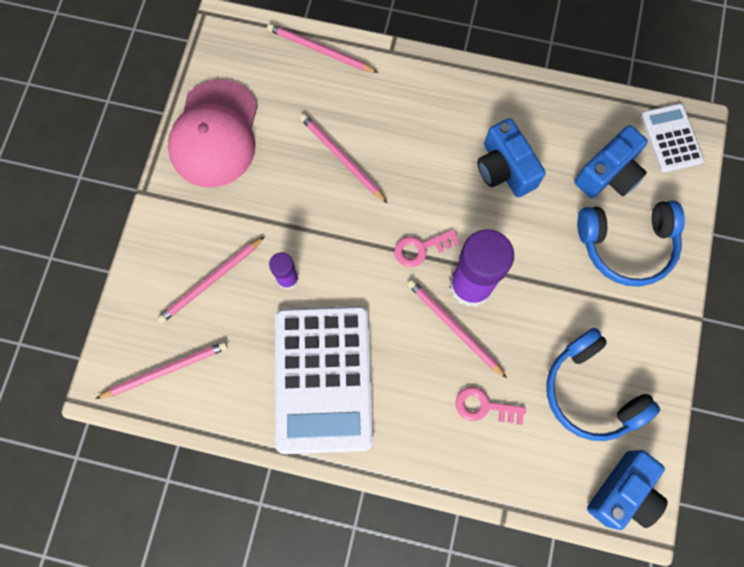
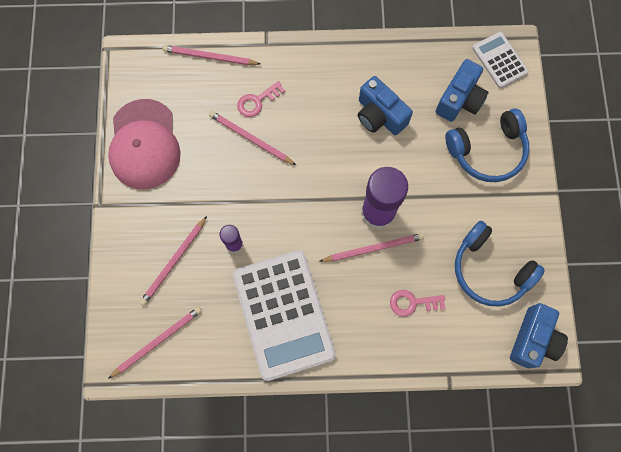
camera: 15 degrees left, 0 degrees up
pink key [394,229,460,267] -> pink key moved to [237,81,285,117]
pink pencil [407,280,507,378] -> pink pencil turned 135 degrees clockwise [319,233,424,262]

